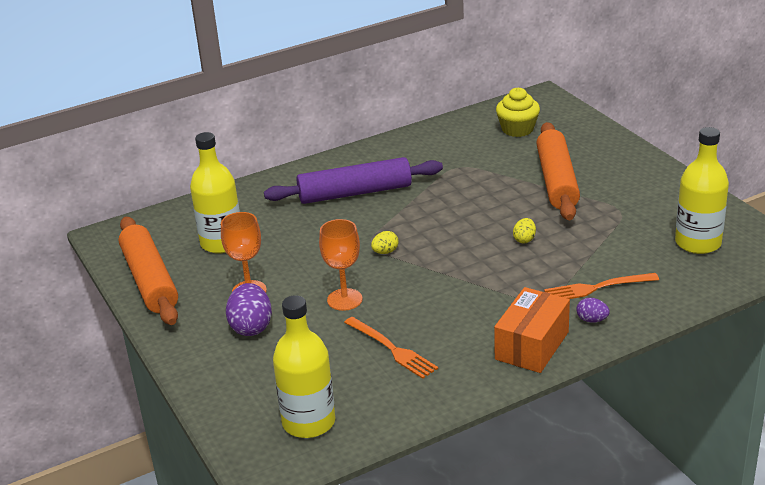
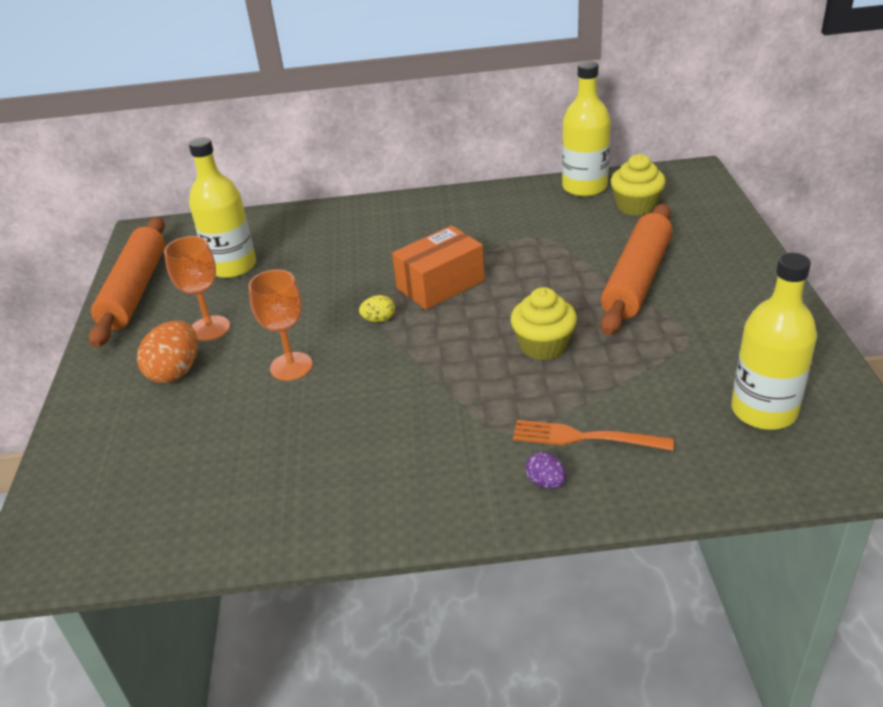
camera: 25 degrees right, 5 degrees up
purple egg [226,283,272,336] -> orange egg [137,321,198,383]
purple rolling pin [264,157,443,204] -> none
yellow bottle [273,295,335,438] -> yellow bottle moved to [562,61,611,197]
orange fork [344,317,438,379] -> none
orange box [494,287,570,373] -> orange box moved to [392,225,485,310]
yellow egg [513,218,536,244] -> yellow cupcake [510,287,577,360]

